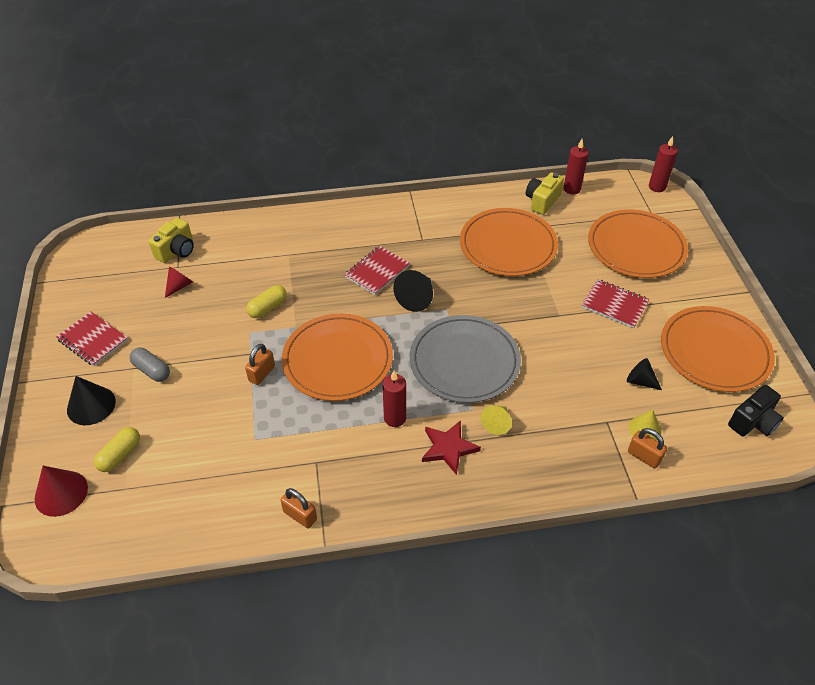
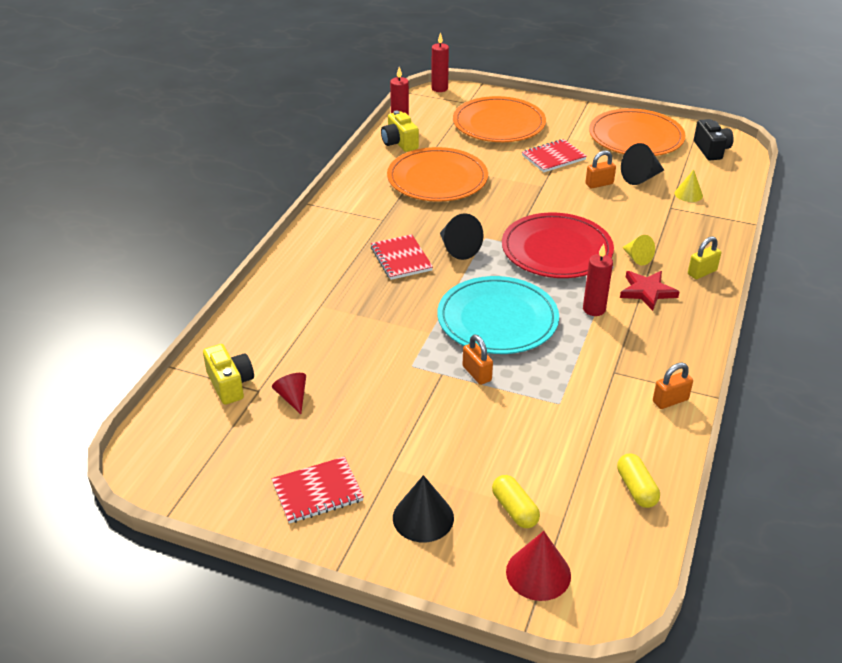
camera: 60 degrees left, 10 degrees down
grey capsule [129,348,170,382] -> none
yellow capsule [246,285,287,318] -> yellow capsule moved to [617,454,660,508]
orange plate [282,314,393,401] -> turquoise plate [437,276,559,354]
grey plate [410,315,521,403] -> red plate [502,212,614,278]
black cone [627,358,662,390] -> black cone [621,143,664,185], size x1.51
orange padlock [628,428,667,468] -> orange padlock moved to [585,150,616,189]
none -> yellow padlock [688,236,721,279]

